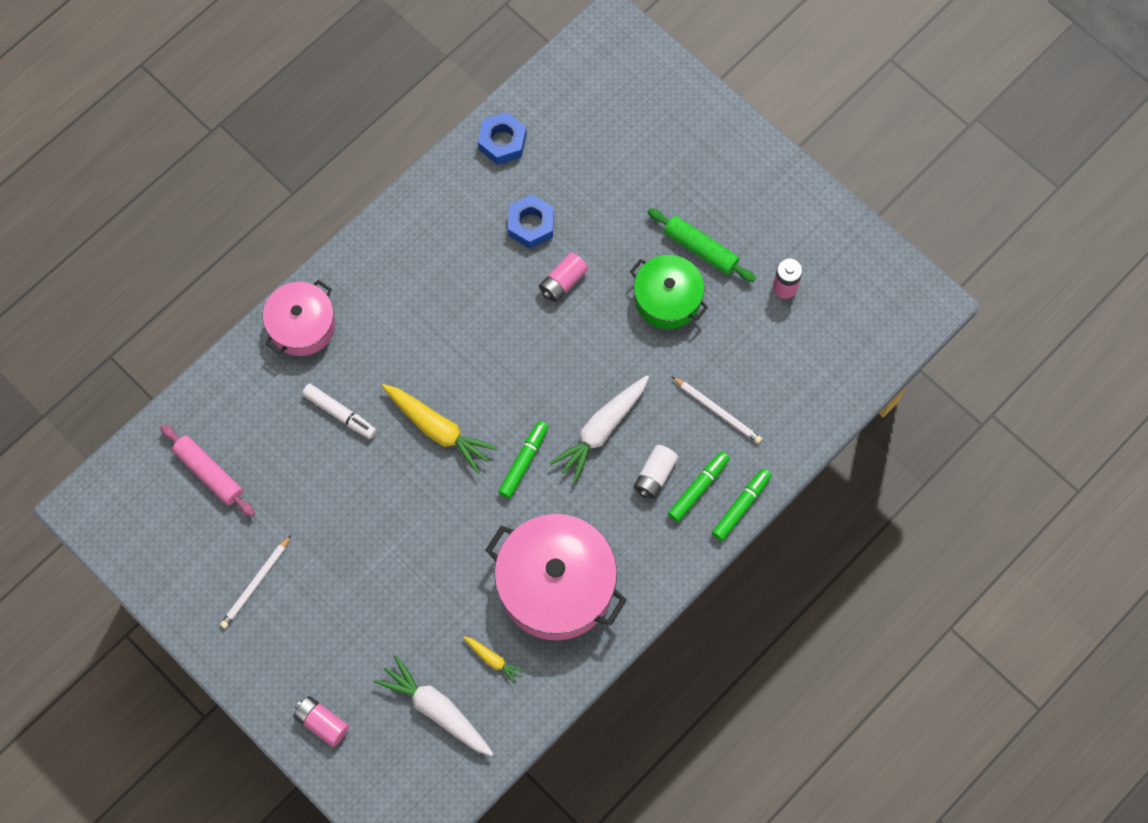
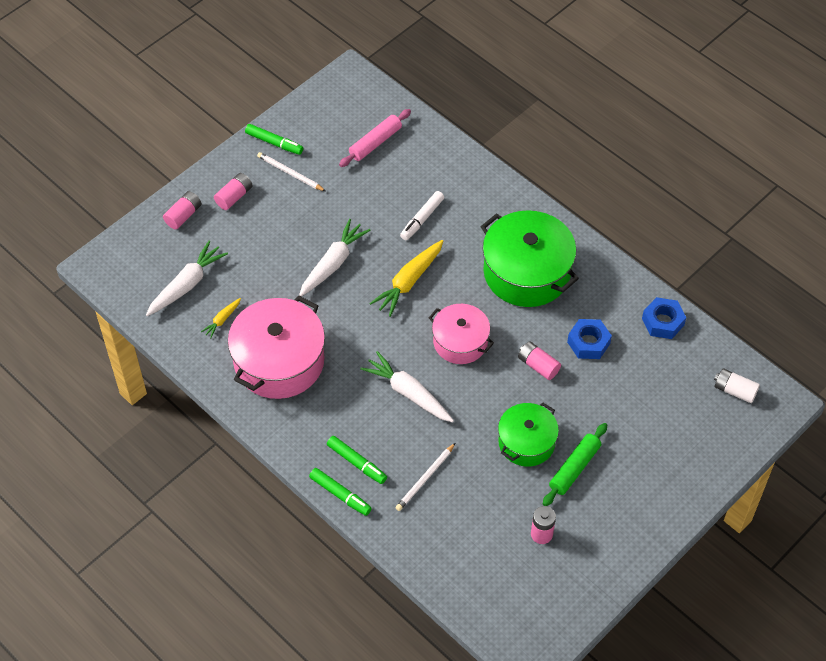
camera: 90 degrees right, 15 degrees down
pink pot [263,280,335,356] -> pink pot moved to [429,304,494,364]
green marker [498,421,549,499] -> green marker moved to [245,124,303,155]
white battery [634,445,678,499] -> white battery moved to [714,368,760,403]
none -> pink battery [214,173,253,210]
none -> white carrot [299,219,371,296]
none -> green pot [481,210,579,307]

